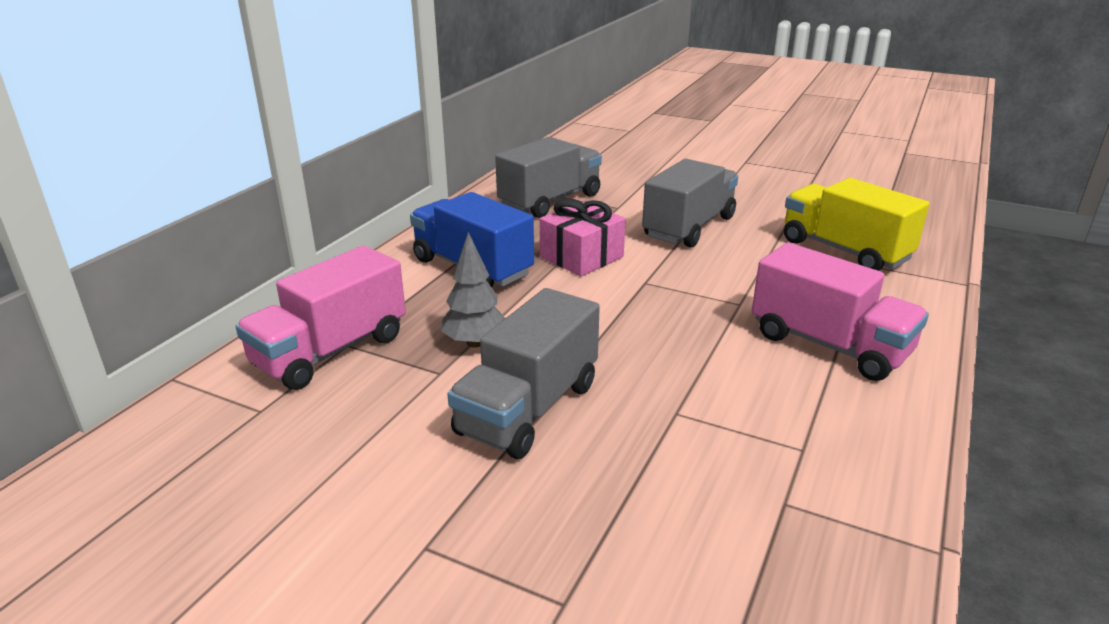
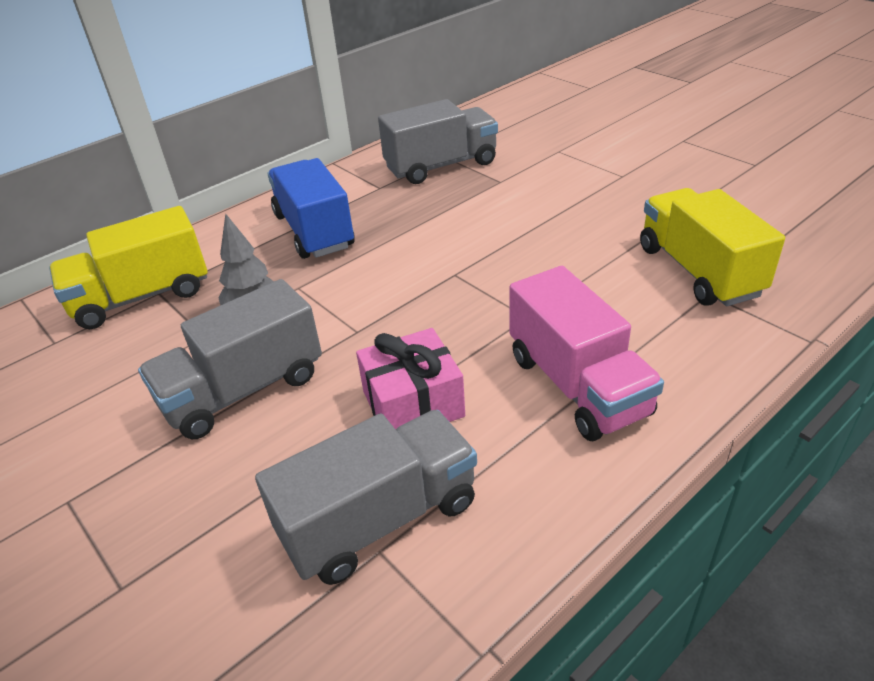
camera: 25 degrees right, 10 degrees up
pink truck [235,245,406,390] -> yellow truck [49,206,208,329]
pink gift [540,198,626,276] -> pink gift moved to [356,328,465,429]
grey truck [642,159,738,247] -> grey truck moved to [255,410,477,585]

